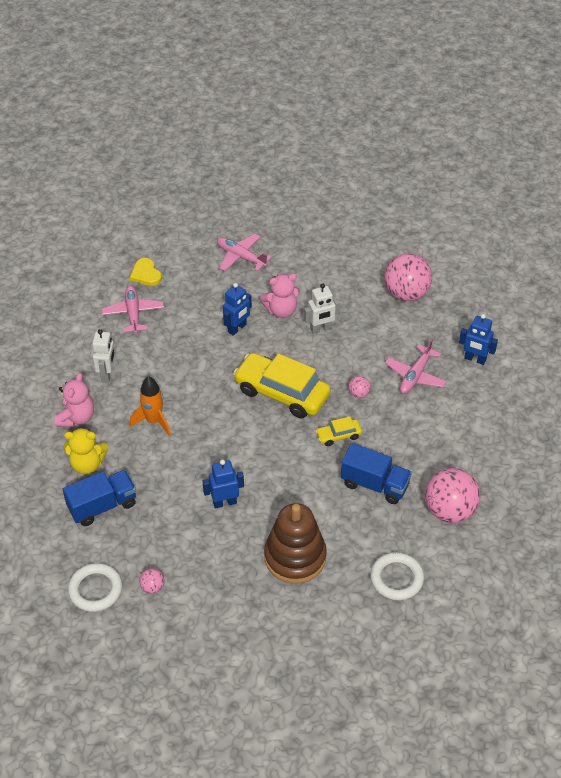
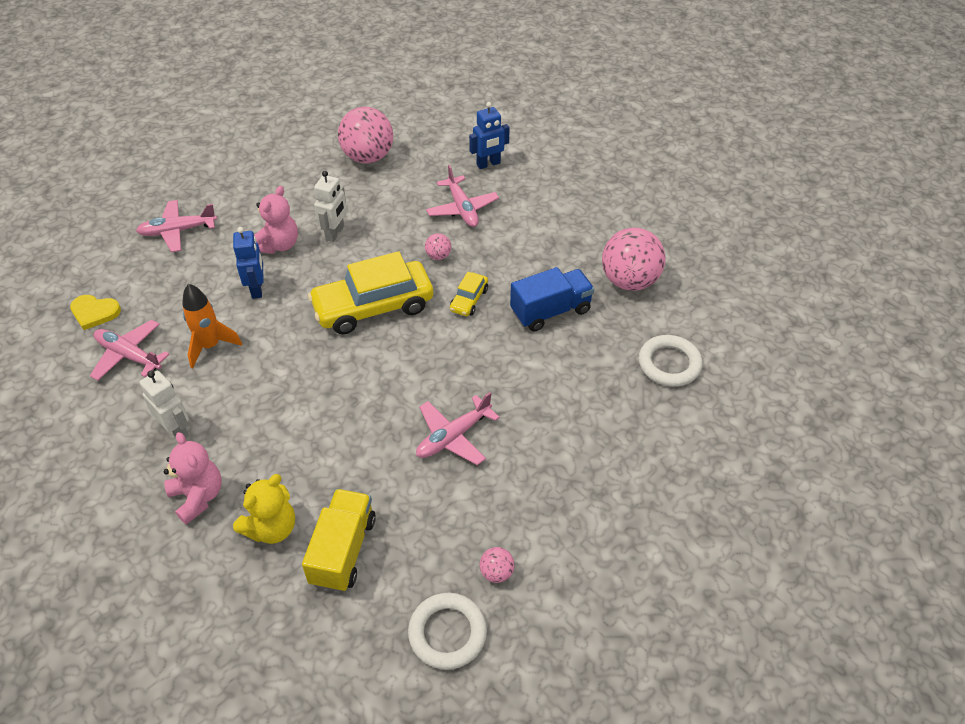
camera: 50 degrees left, 0 degrees up
blue truck [63,470,136,526] -> yellow truck [302,489,376,592]
orange rocket [130,376,171,436] -> orange rocket moved to [182,284,242,368]
blue robot [203,460,244,509] -> pink plane [416,392,500,465]
brown stacking toy [264,503,327,584] -> none

